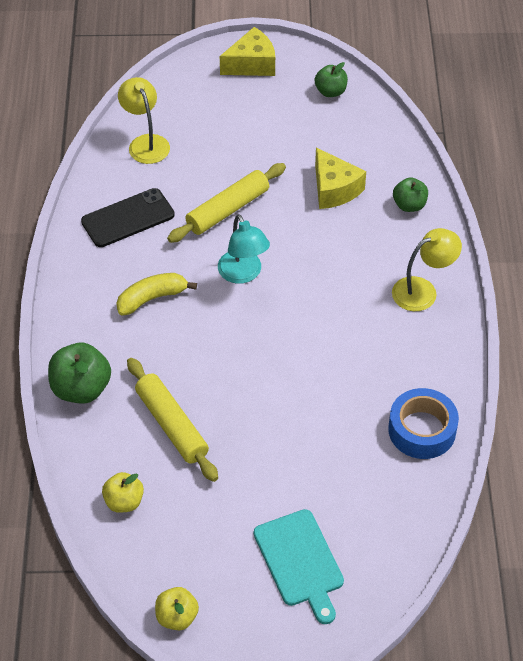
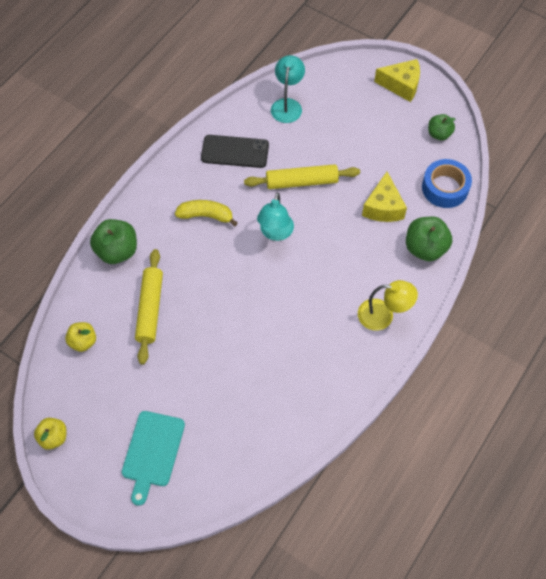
camera: 35 degrees right, 10 degrees up
yellow lamp [118,77,170,164] -> turquoise lamp [271,55,305,123]
blue tape [388,388,459,459] -> blue tape moved to [422,159,472,208]
green apple [393,177,428,212] -> green apple [406,217,452,261], size x1.60

